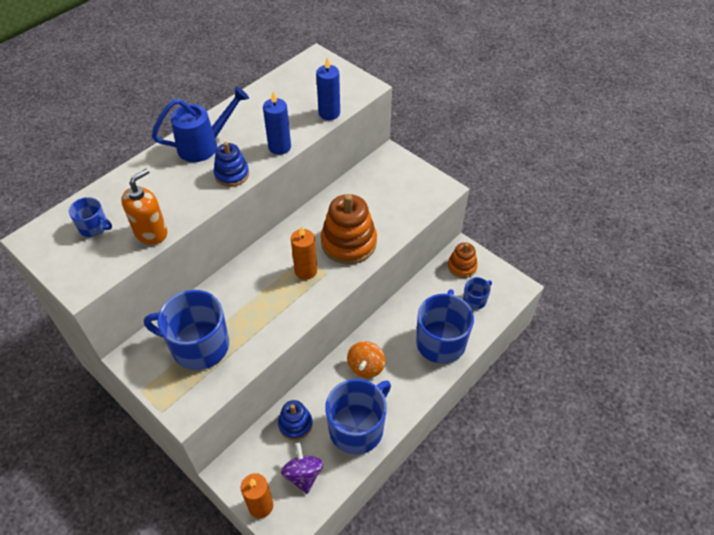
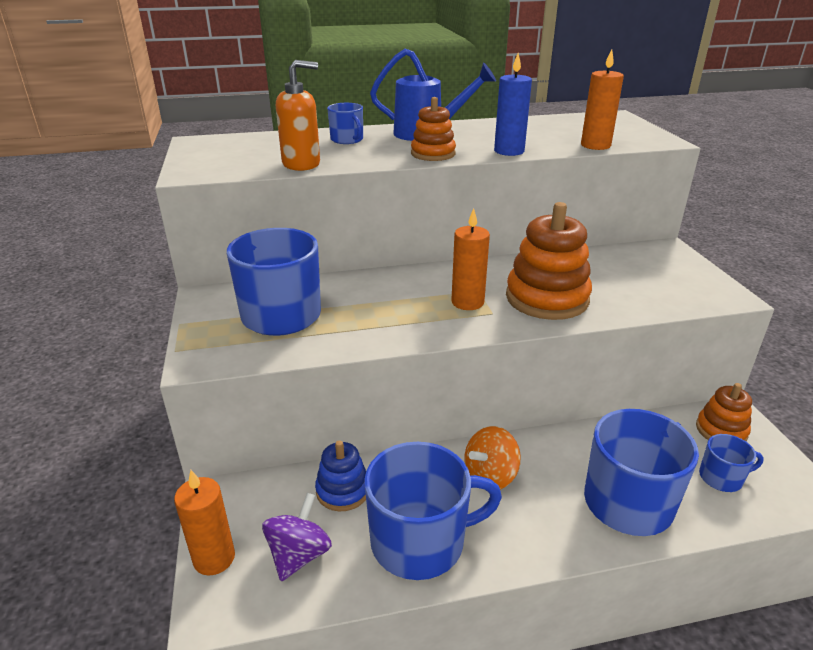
camera: 35 degrees right, 20 degrees down
blue mug [69,197,112,237] -> blue mug moved to [327,103,363,144]
blue stacking toy [214,142,249,187] -> orange stacking toy [411,97,456,161]
blue candle [316,58,340,120] -> orange candle [581,49,624,150]

